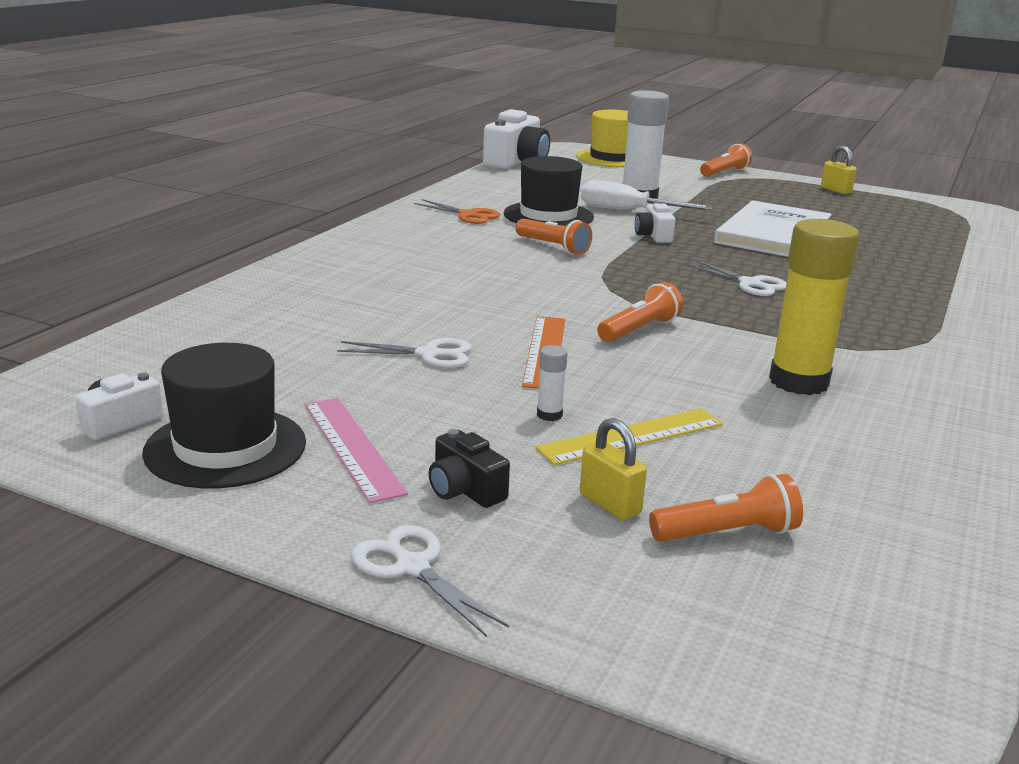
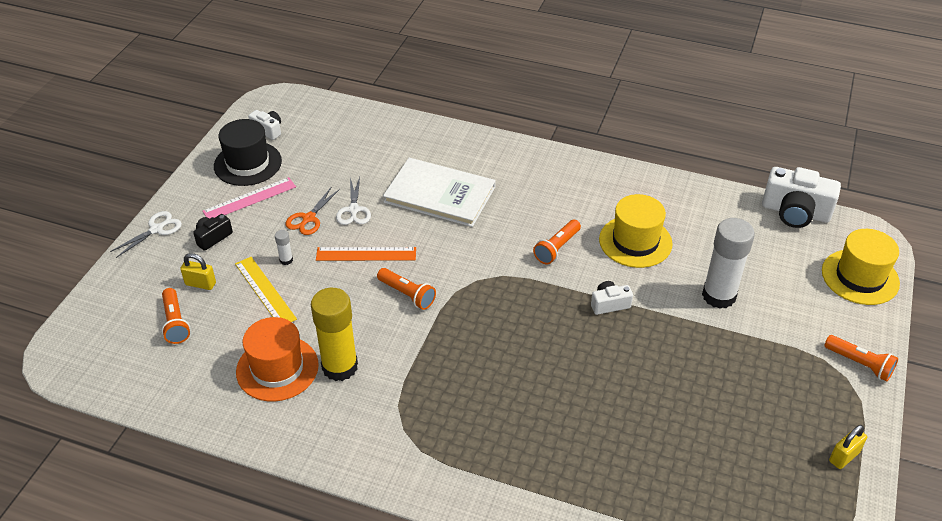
camera: 85 degrees right, 20 degrees up
orange scissors [414,199,500,224] -> orange scissors moved to [285,188,340,235]
black hat [504,156,594,226] -> yellow hat [599,194,673,268]
yellow padlock [580,418,647,520] -> yellow padlock turned 60 degrees clockwise [180,253,216,290]
white screwdriver [581,180,713,210] -> none
white scissors [685,259,787,296] -> none
white book [714,200,832,257] -> white book moved to [383,158,496,227]
none -> orange hat [236,317,319,401]

